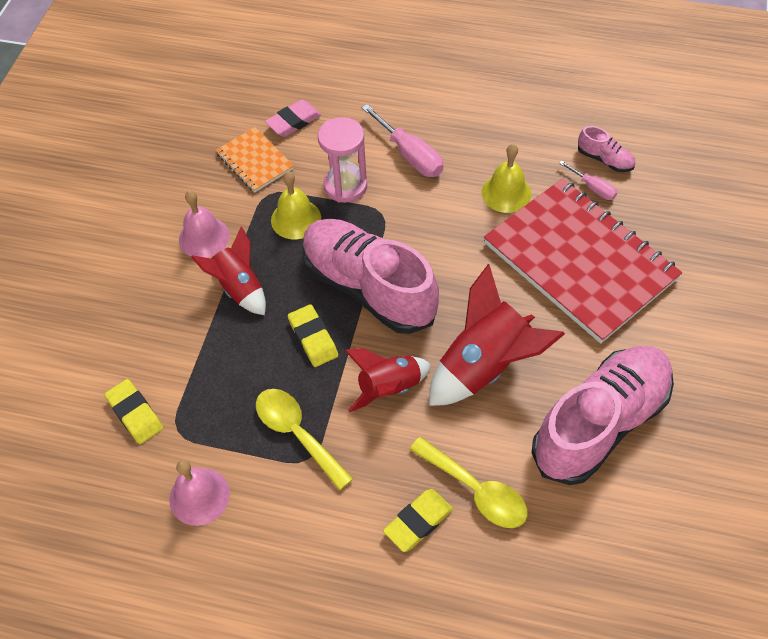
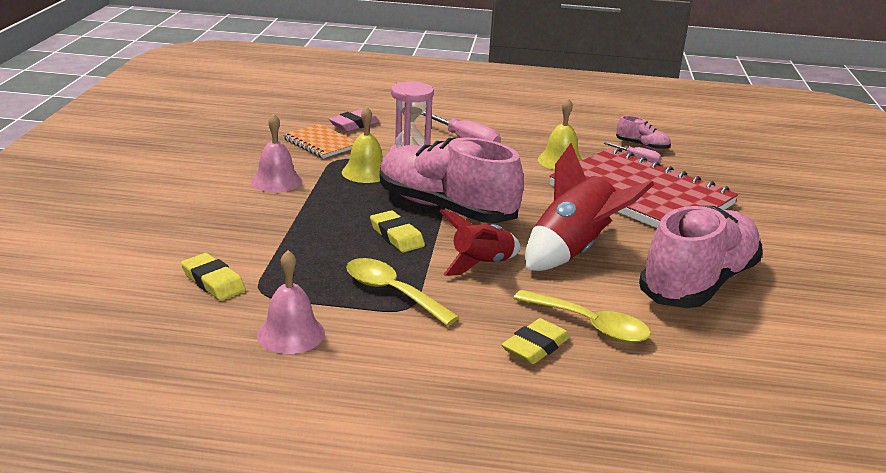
camera: 10 degrees left, 30 degrees down
red rocket [191,226,266,315] -> none

